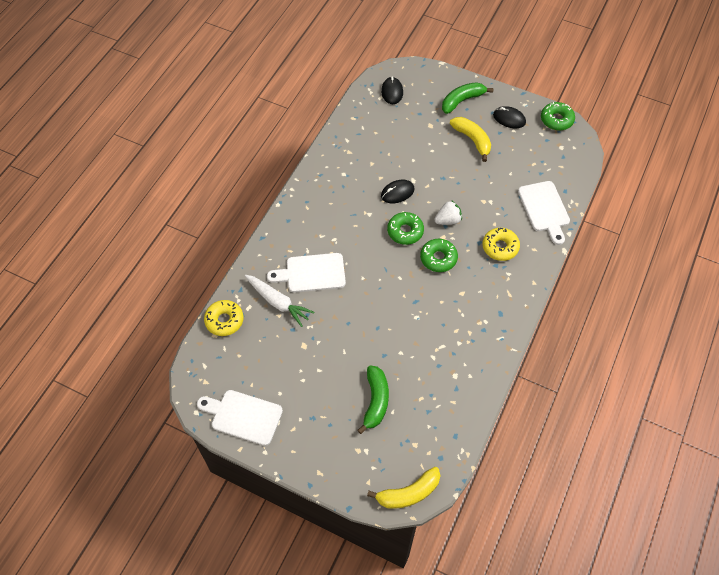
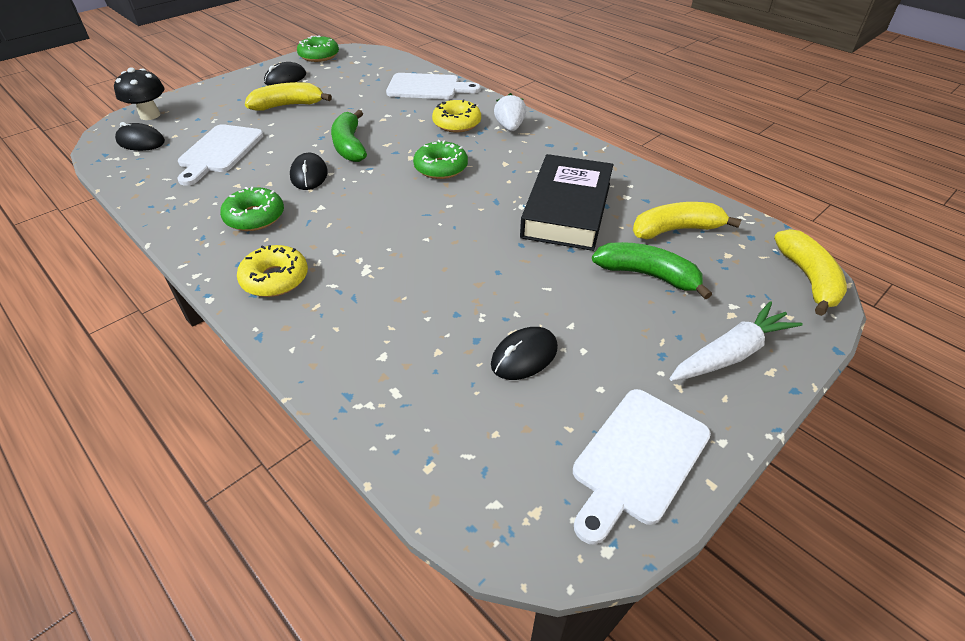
camera: 70 degrees left, 15 degrees down
yellow donut [204,300,243,336] -> yellow donut moved to [237,245,308,297]
white carrot [245,275,314,327] -> white carrot moved to [670,301,803,381]
white cutting board [267,253,346,292] -> white cutting board moved to [177,124,264,186]
green donut [387,212,424,245] -> green donut moved to [220,187,284,231]
white strawberry [434,200,462,225] -> white strawberry moved to [494,93,526,131]
green banana [442,82,493,114] -> green banana moved to [331,110,367,162]
none -> black mushroom [114,68,165,120]
none -> black mouse [491,327,558,380]
none -> black book [520,154,613,251]
none -> yellow banana [633,202,742,239]

